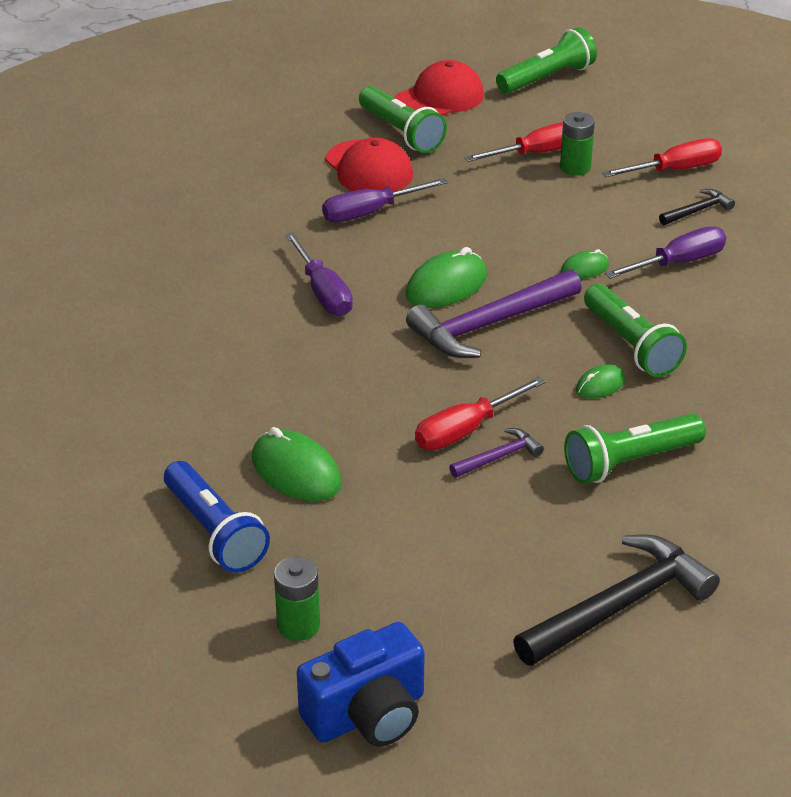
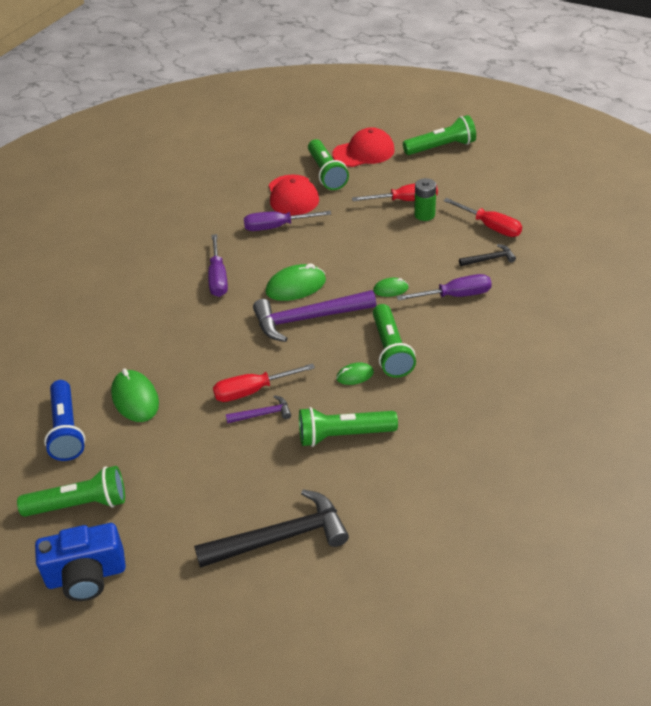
camera: 20 degrees right, 5 degrees up
green battery [274,557,320,641] -> green flashlight [17,466,125,517]
red screwdriver [602,138,722,177] -> red screwdriver turned 45 degrees clockwise [443,198,522,237]

